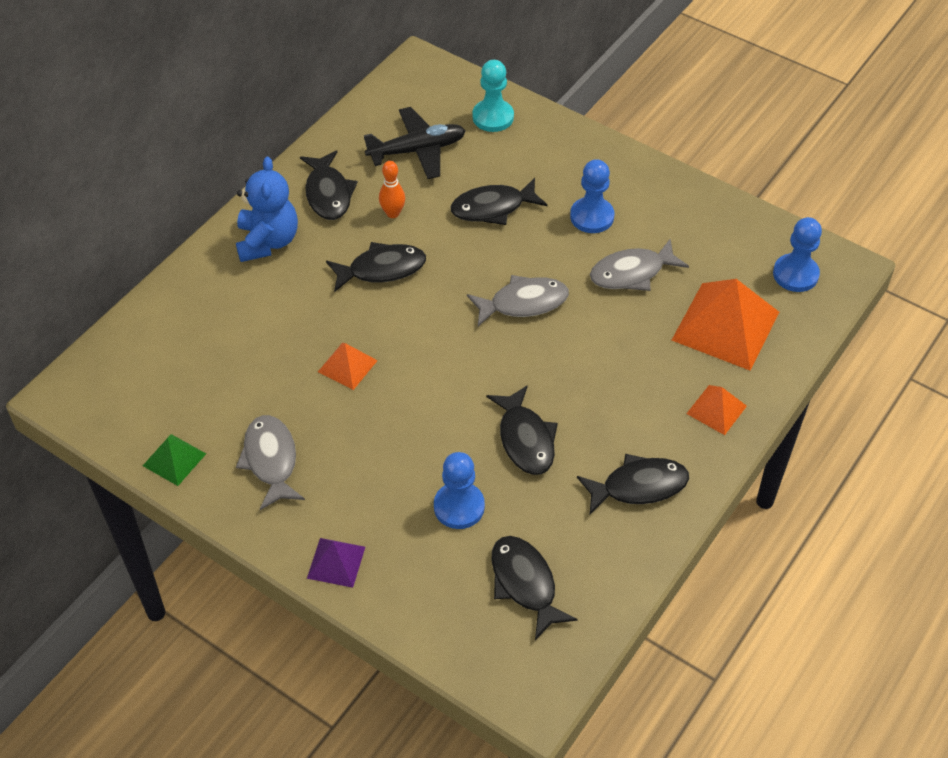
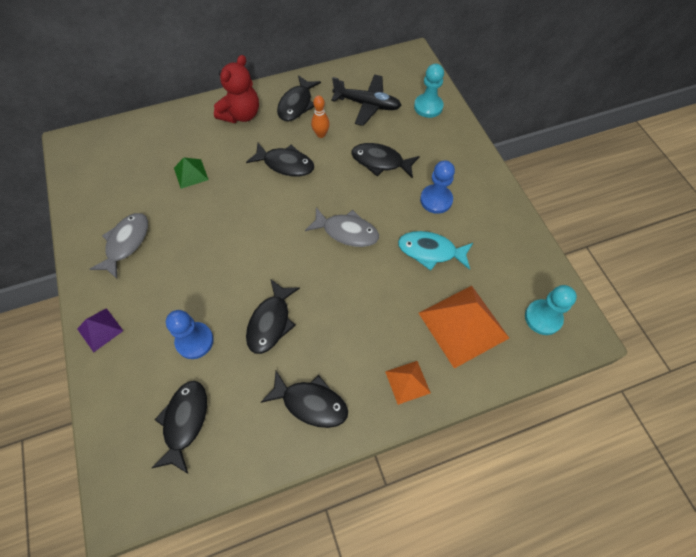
camera: 35 degrees right, 10 degrees up
green pyramid [143,434,206,486] -> green pyramid moved to [174,157,209,189]
blue teddy bear [236,157,298,262] -> red teddy bear [214,55,259,123]
orange pyramid [318,343,378,390] -> none
grey fish [590,239,689,291] -> turquoise fish [398,231,473,271]
blue pawn [773,217,822,292] -> turquoise pawn [525,285,577,335]

